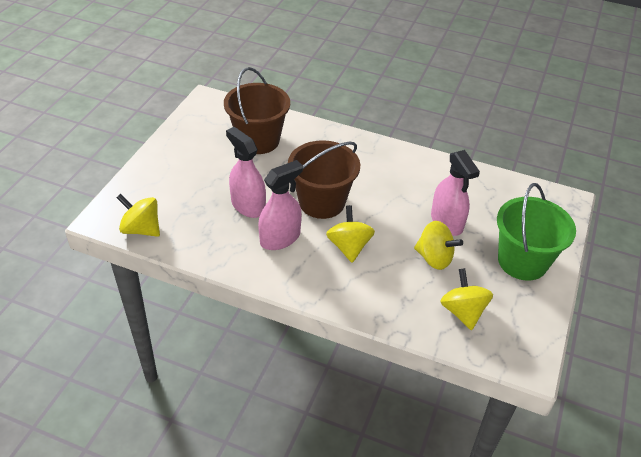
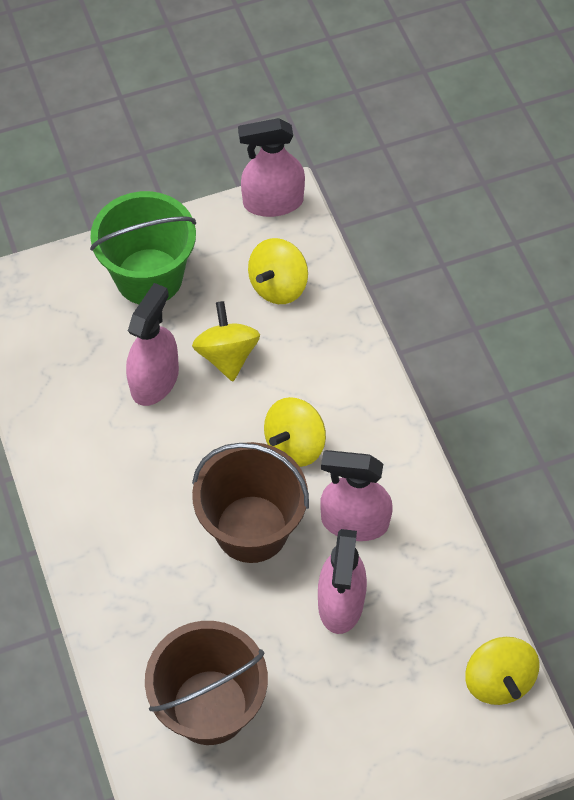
camera: 130 degrees left, 15 degrees up
none -> pink spray bottle [238,118,305,217]

